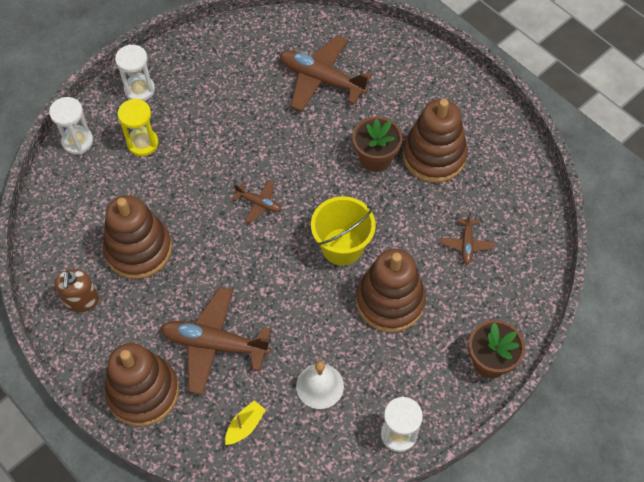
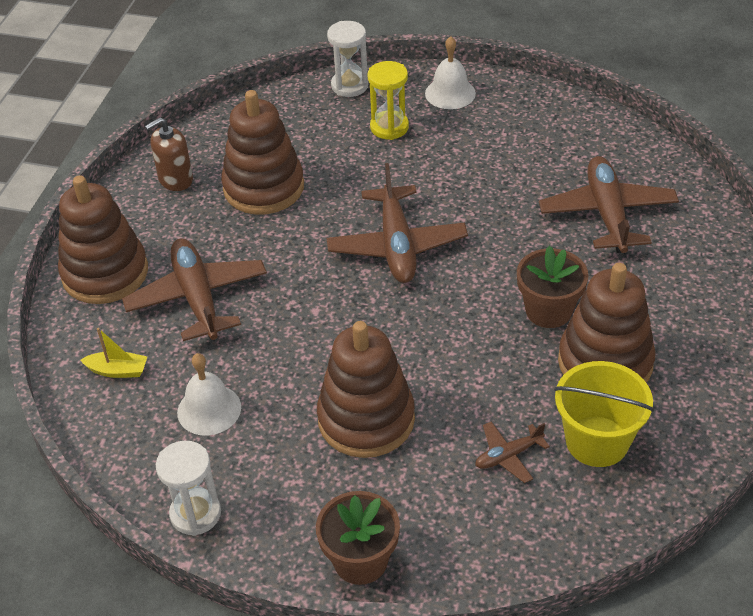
camera: 60 degrees right, 15 degrees down
white hourglass [115,44,155,101] -> white bell [425,36,476,109]
brown plane [232,180,281,223] -> brown plane [326,163,468,283], size x2.03
yellow bucket [311,196,376,265] -> yellow bucket moved to [554,361,654,467]

